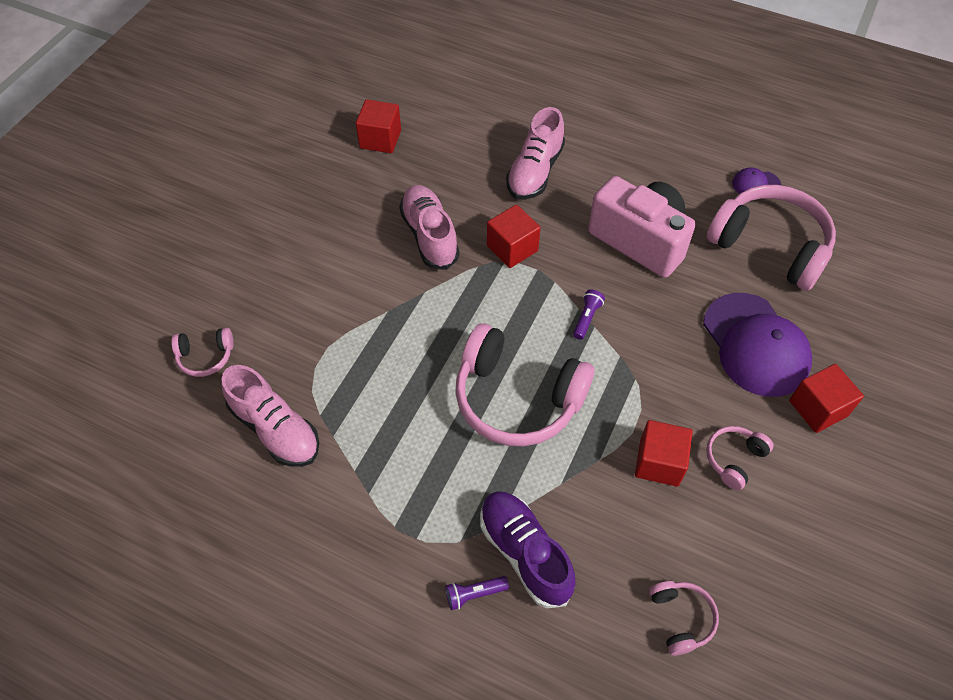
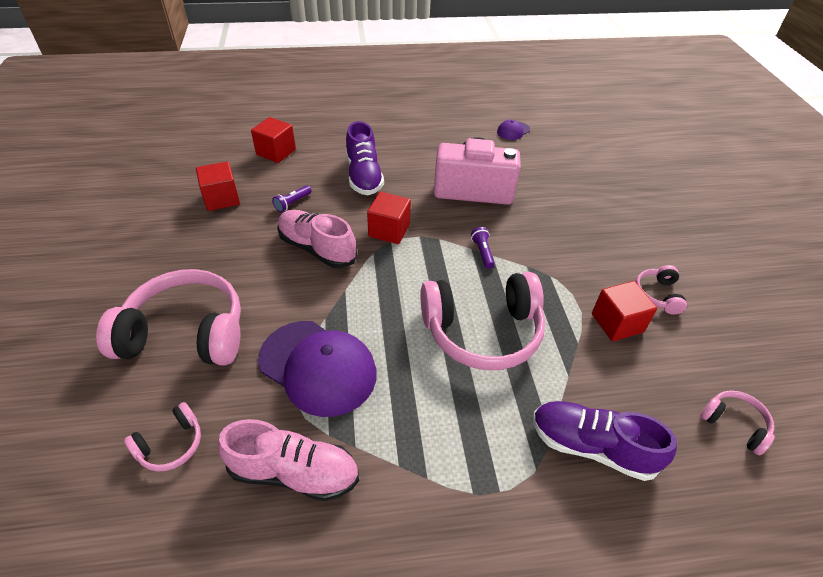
camera: 35 degrees left, 10 degrees down
purple flashlight [445,576,509,610] -> purple flashlight moved to [272,185,311,212]
pink shoe [506,107,565,200] -> purple shoe [346,121,384,195]
purple cap [703,293,812,397] -> purple cap moved to [258,321,377,417]
pink headphones [707,185,836,291] -> pink headphones moved to [96,269,241,365]
red cube [789,364,864,433] -> red cube moved to [251,117,296,163]

